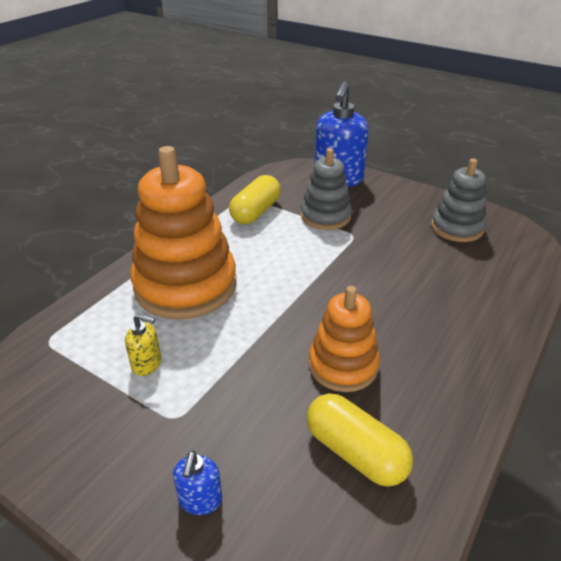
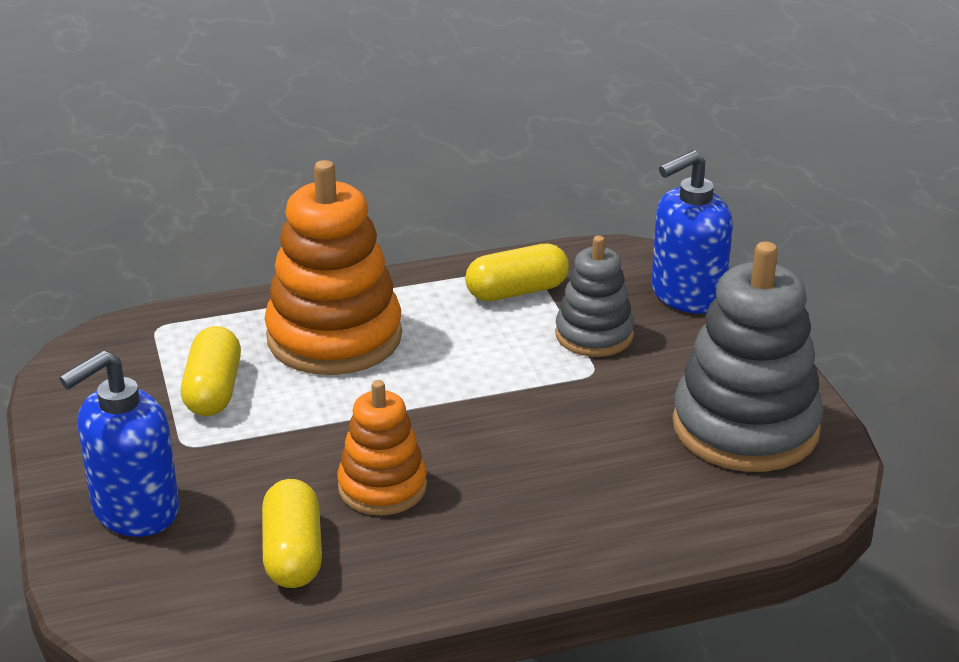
camera: 40 degrees right, 5 degrees down
yellow soap dispenser [125,313,161,376] -> yellow capsule [181,326,241,416]
blue soap dispenser [173,451,222,515] -> blue soap dispenser [59,350,179,537], size x2.19
grey stacking toy [431,158,486,242] -> grey stacking toy [673,242,823,472], size x1.73

